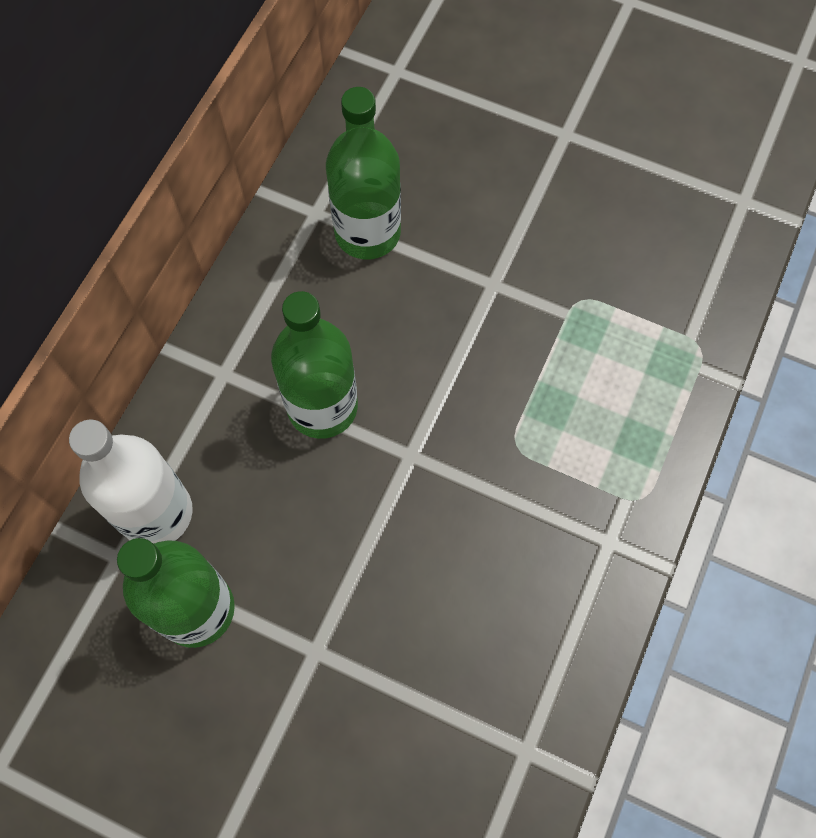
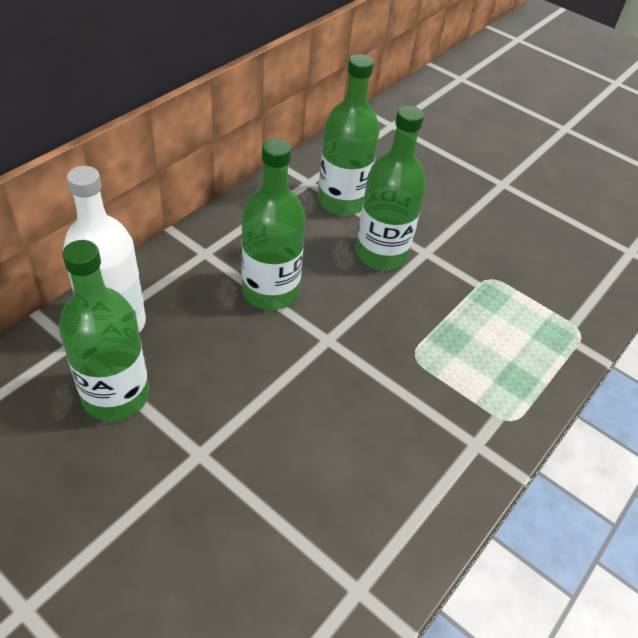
camera: 10 degrees right, 20 degrees down
none -> green bottle [356,106,426,271]

